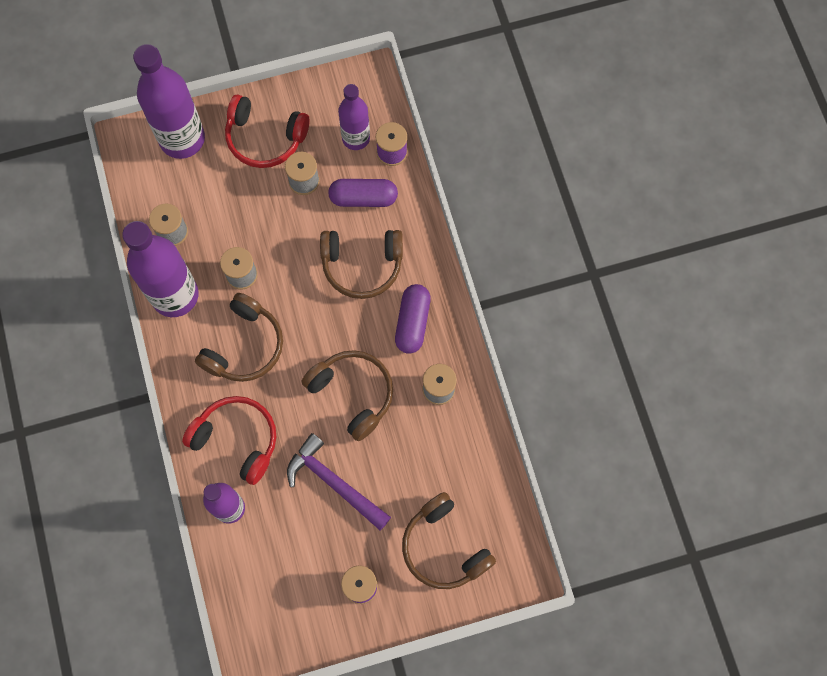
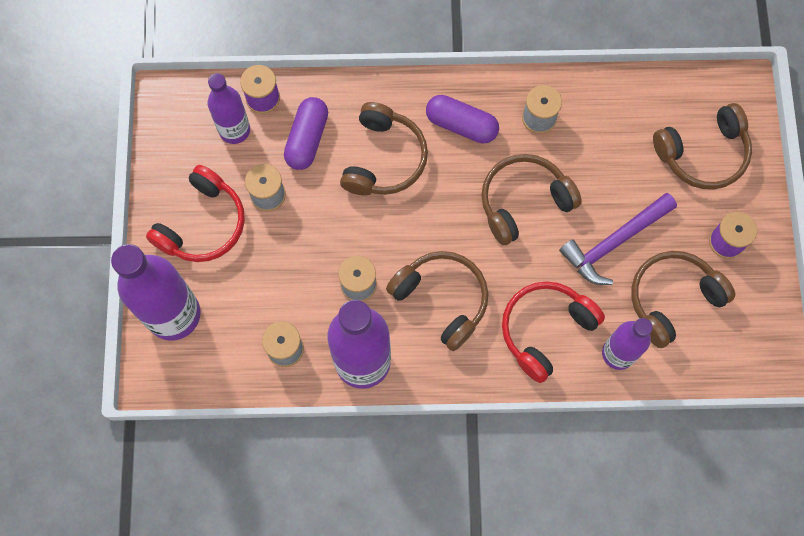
camera: 75 degrees left, 0 degrees up
none -> brown headphones [631,251,735,348]

